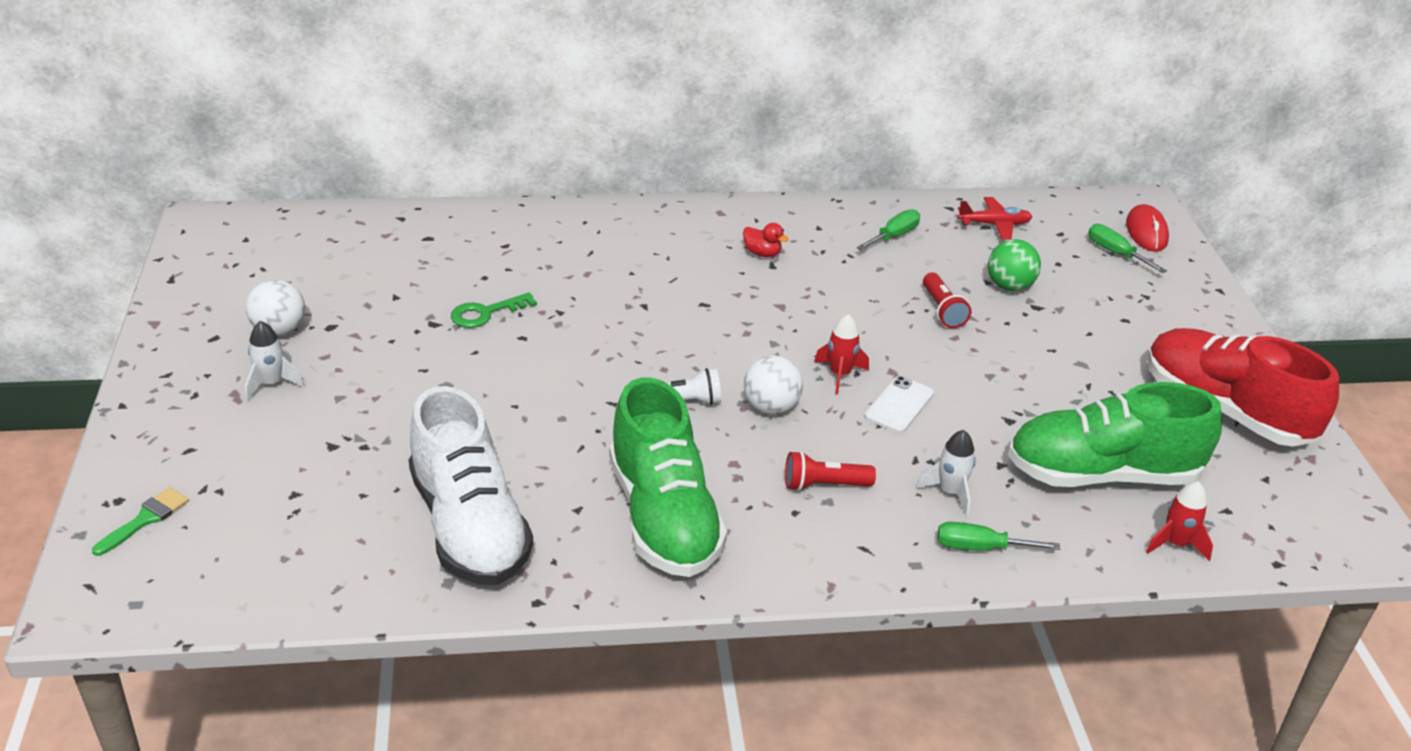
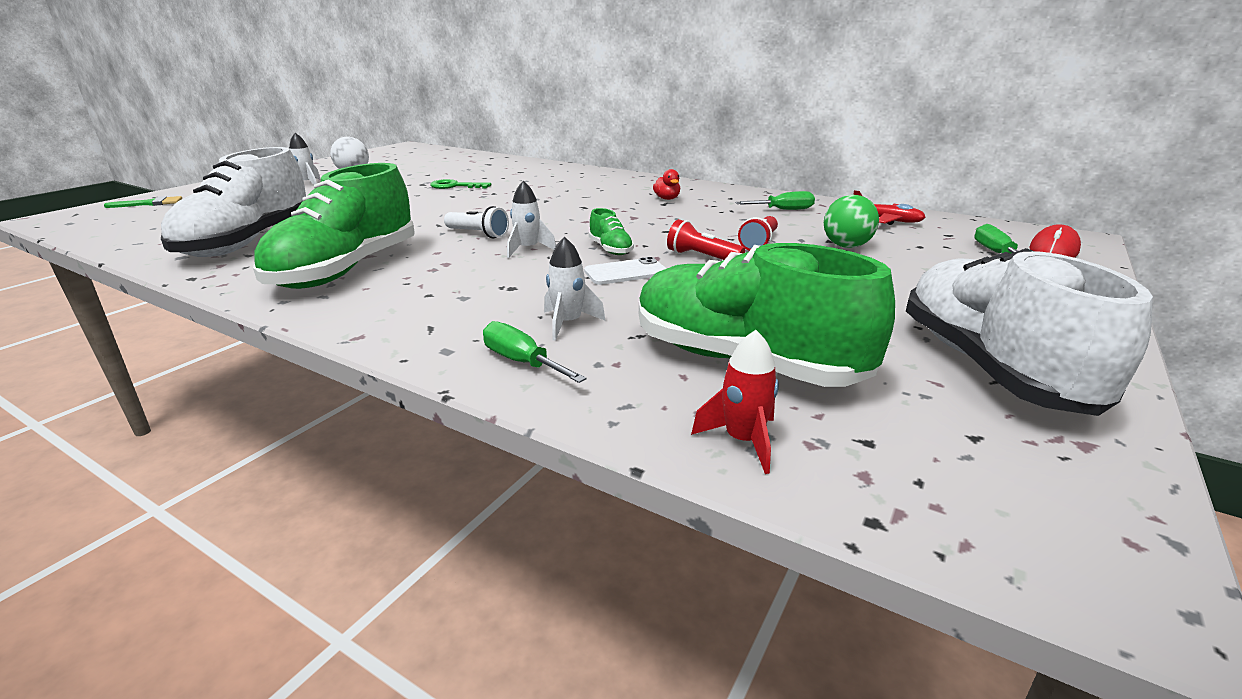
camera: 40 degrees right, 10 degrees down
white ball [744,355,803,415] -> white rocket [507,181,556,258]
red flashlight [785,451,876,491] -> red flashlight moved to [667,219,745,260]
red rocket [814,314,869,394] -> green shoe [589,208,634,255]
red shoe [1147,328,1339,447] -> white shoe [906,248,1153,416]

